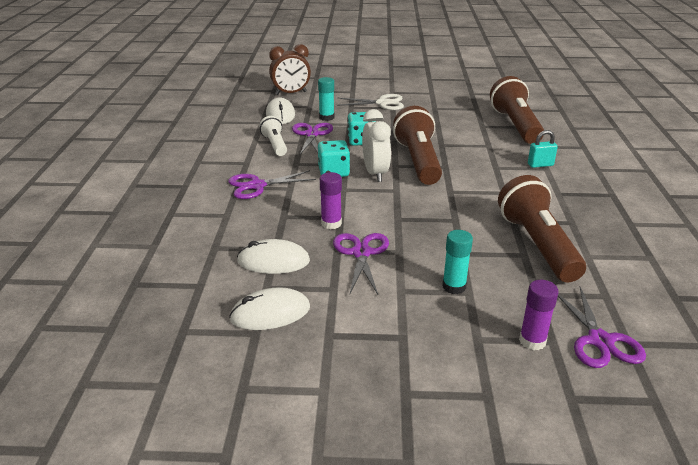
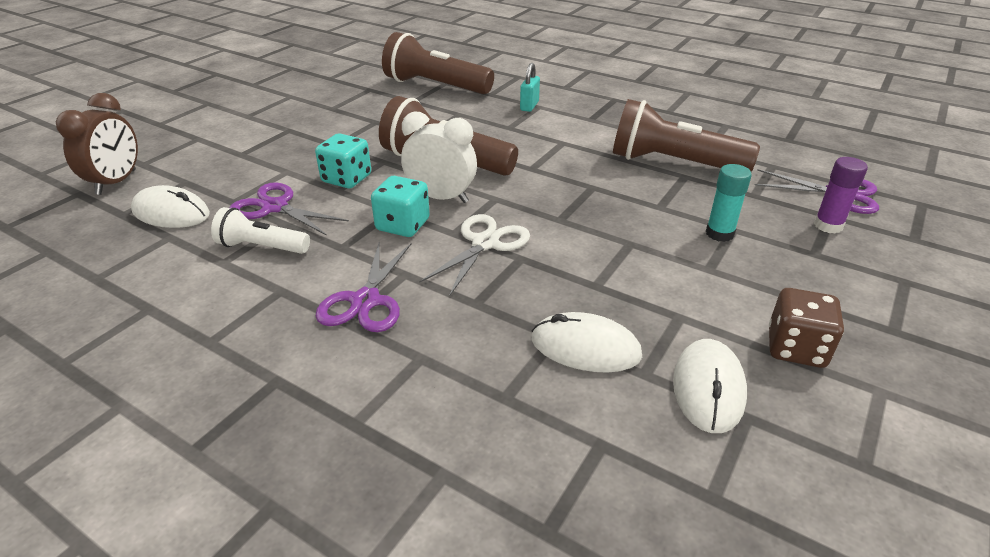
camera: 60 degrees left, 5 degrees up
white mouse [237,239,310,274] -> white mouse turned 75 degrees clockwise [532,312,642,373]
turquoise glue stick [318,77,334,121] -> none
purple glue stick [320,172,342,229] -> none
purple scissors [333,233,389,295] -> none
white scissors [337,94,404,110] -> white scissors moved to [419,214,530,296]
none -> brown dice [769,288,844,368]

